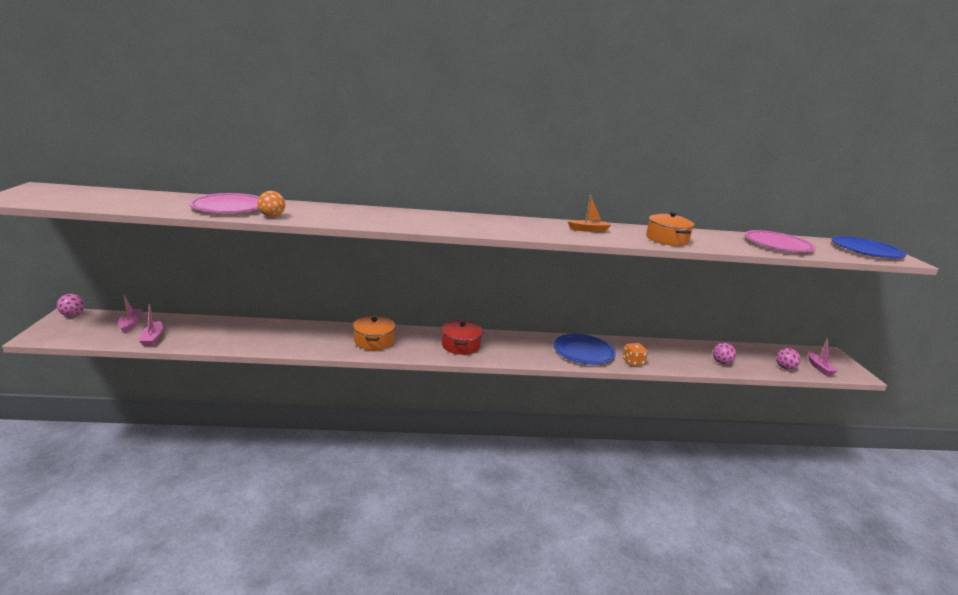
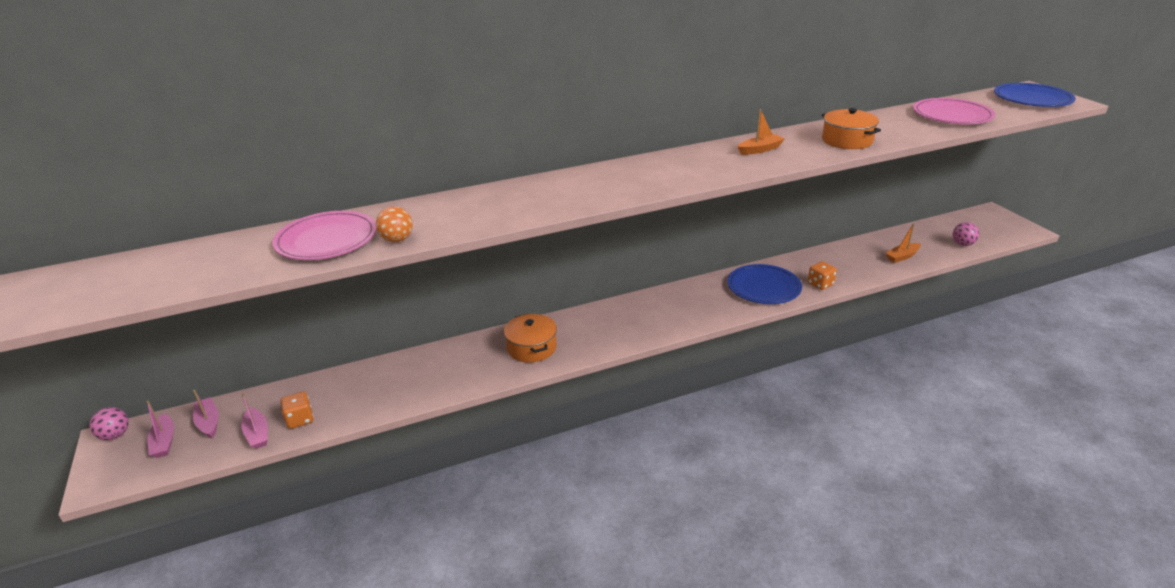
camera: 15 degrees left, 10 degrees up
red pot [442,320,483,355] -> none
pink ball [713,343,736,364] -> orange boat [886,223,921,263]
pink boat [808,338,838,375] -> pink boat moved to [147,401,174,458]
none -> orange dice [280,392,314,429]

